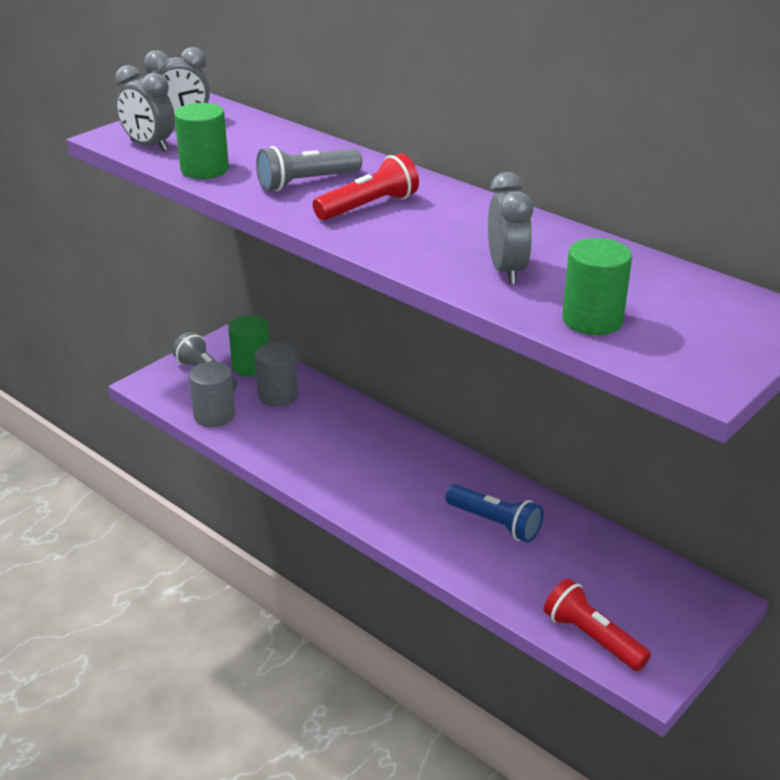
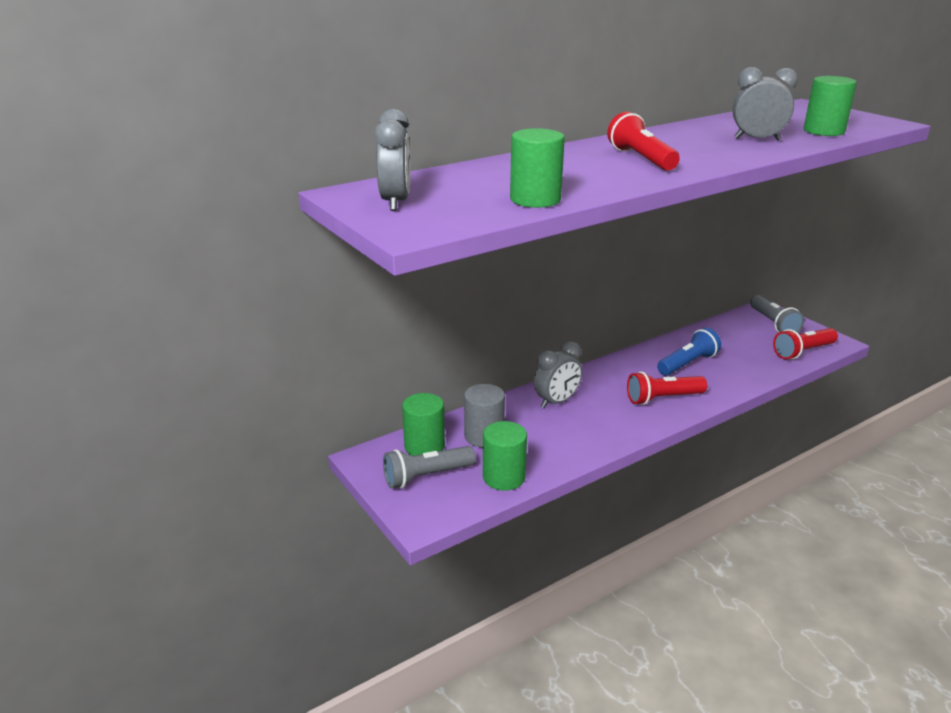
camera: 75 degrees left, 5 degrees down
grey clock [115,65,175,151] -> grey clock moved to [534,341,582,409]
grey cylinder [189,362,235,427] -> green cylinder [483,421,527,491]
grey flashlight [256,146,362,191] -> grey flashlight moved to [750,295,804,333]
none -> red flashlight [627,371,707,405]

